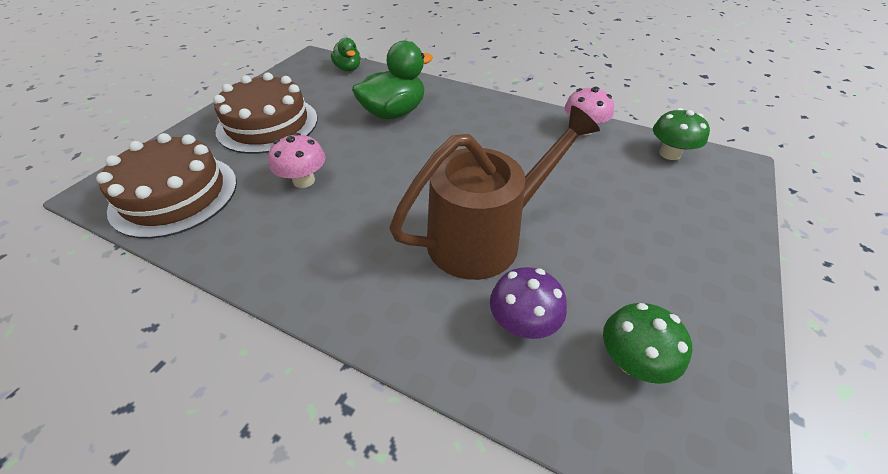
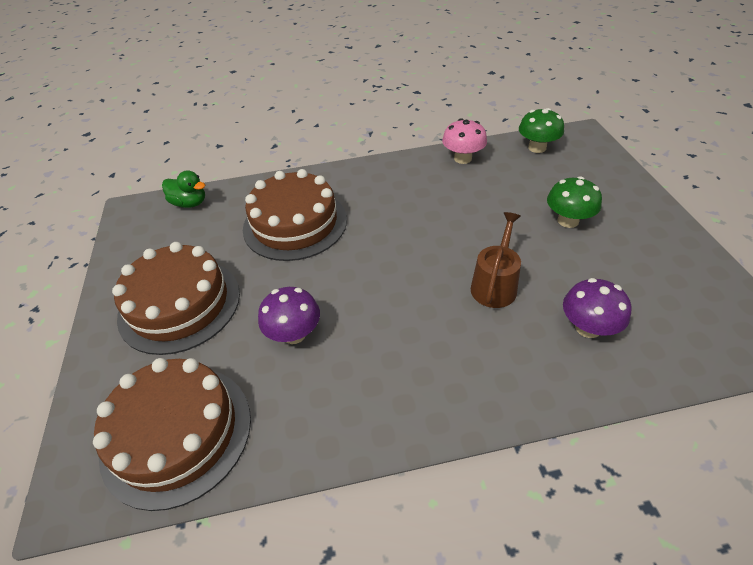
camera: 35 degrees left, 0 degrees up
pink mushroom [268,133,326,188] -> purple mushroom [258,287,320,344]
green duck [352,40,433,119] -> brown cake [243,169,347,261]
brown watering can [389,106,600,280] -> brown watering can [471,212,521,308], size x0.53
green mushroom [603,303,692,384] -> green mushroom moved to [547,176,602,228]

